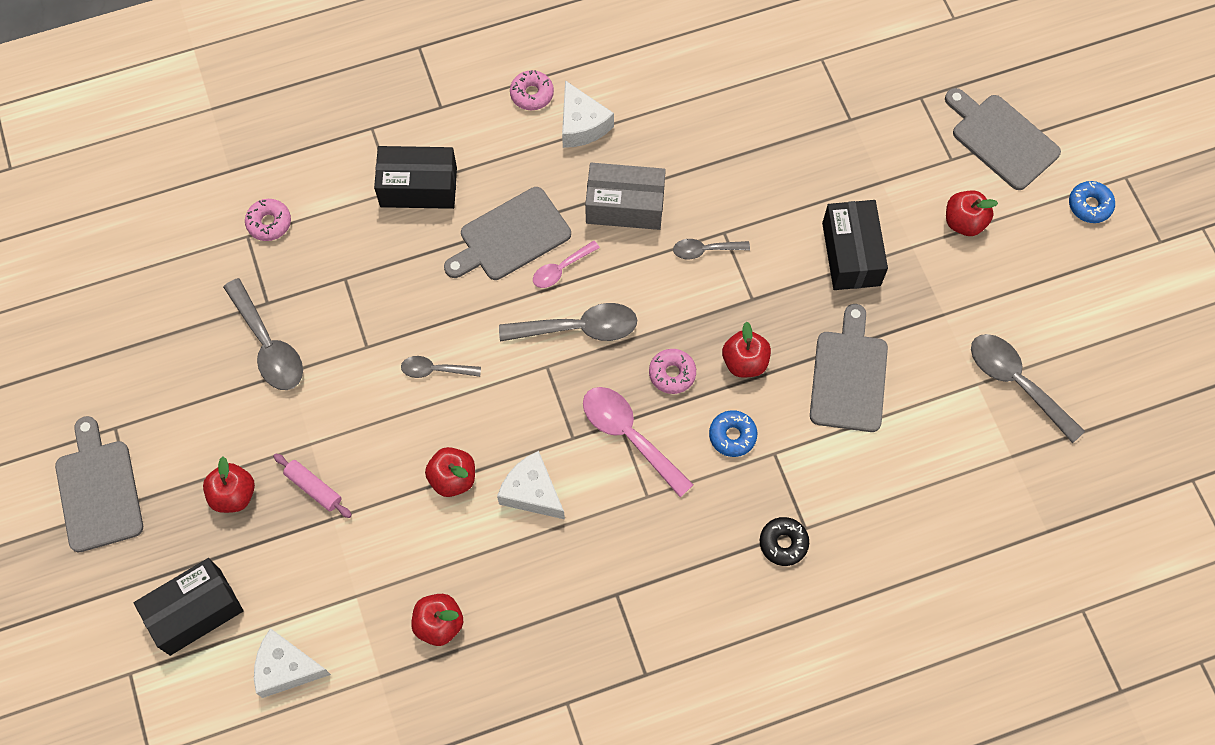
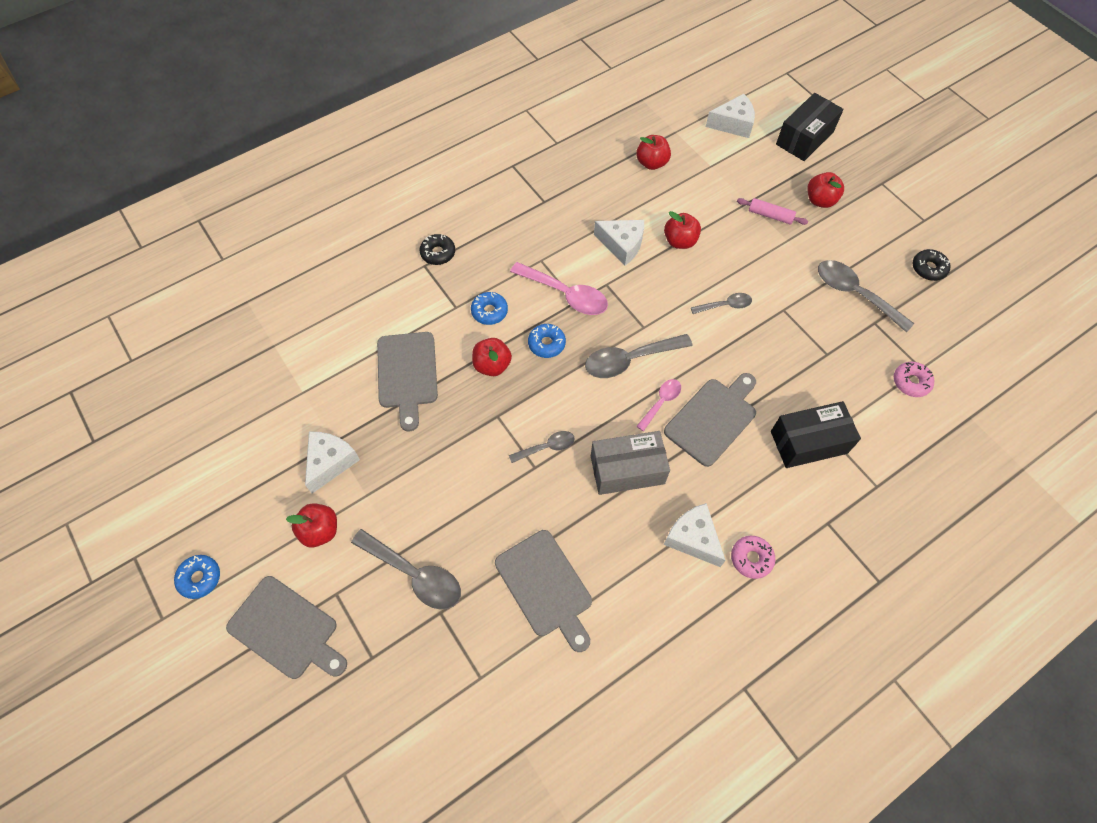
camera: 165 degrees right, 5 degrees down
grey cutting board [55,416,143,552] -> grey cutting board moved to [495,530,592,652]
pink donut [649,349,696,394] -> blue donut [528,324,566,358]
black box [822,200,888,290] -> none
grey spoon [971,334,1085,443] -> grey spoon moved to [351,529,461,609]
none -> white cheese [305,432,360,494]
none -> black donut [913,249,950,281]

